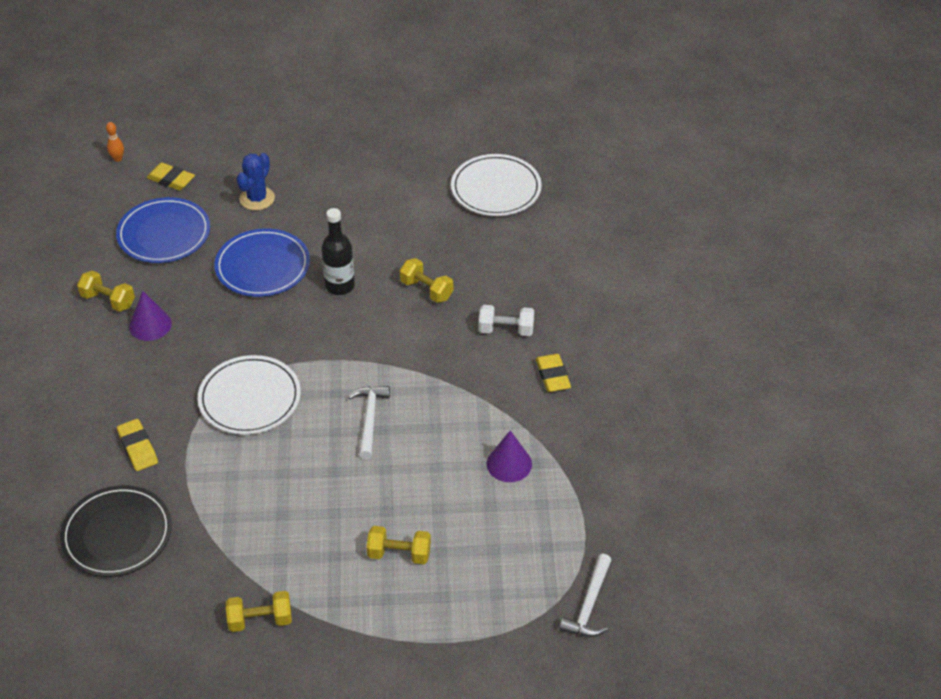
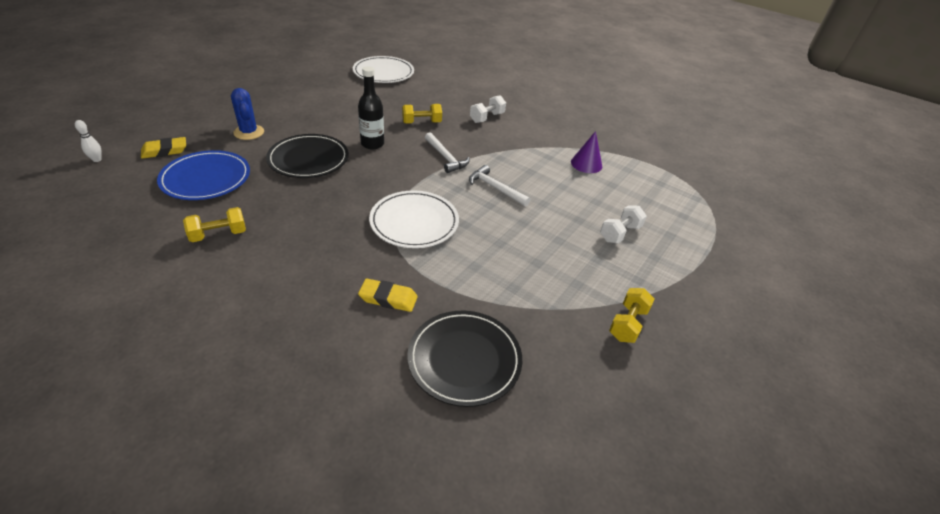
camera: 55 degrees left, 5 degrees down
orange bowling pin [106,122,124,162] -> white bowling pin [75,120,102,162]
purple cone [129,291,172,341] -> none
blue plate [214,229,310,297] -> black plate [266,134,349,178]
yellow dumbbell [366,526,431,564] -> white dumbbell [600,205,647,243]
yellow eraser [536,354,571,392] -> none
white hammer [559,554,611,637] -> white hammer moved to [425,132,470,173]

